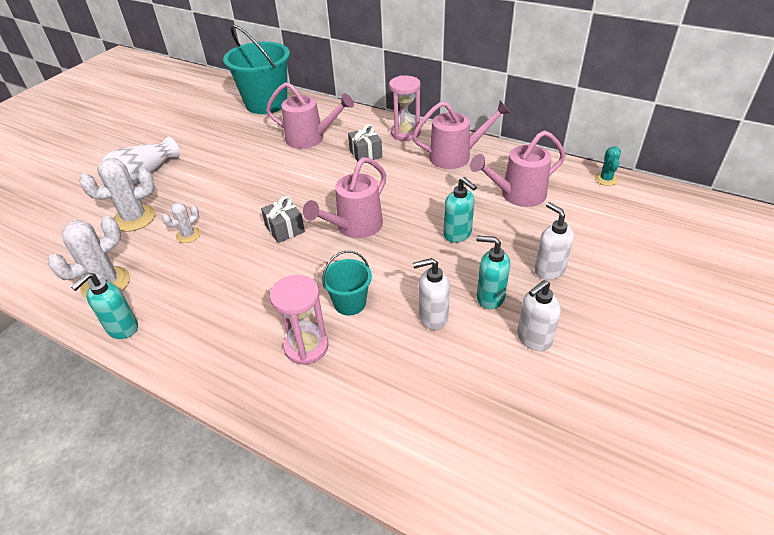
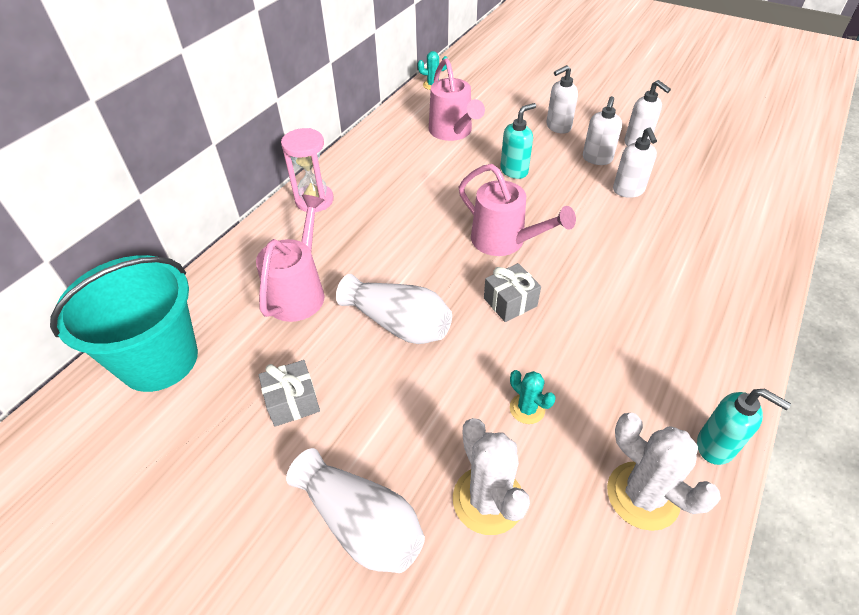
camera: 90 degrees left, 5 degrees up
white cactus [162,202,201,243] -> turquoise cactus [510,370,556,424]
pink hourglass [270,275,328,365] -> none
turquoise bucket [322,251,372,316] -> none
grey gift [348,124,382,162] -> grey gift moved to [259,360,320,427]
pink watering can [412,101,510,169] -> none
turquoise soap dispenser [476,235,510,309] -> white soap dispenser [583,96,622,165]
none -> white vase [336,274,452,344]

